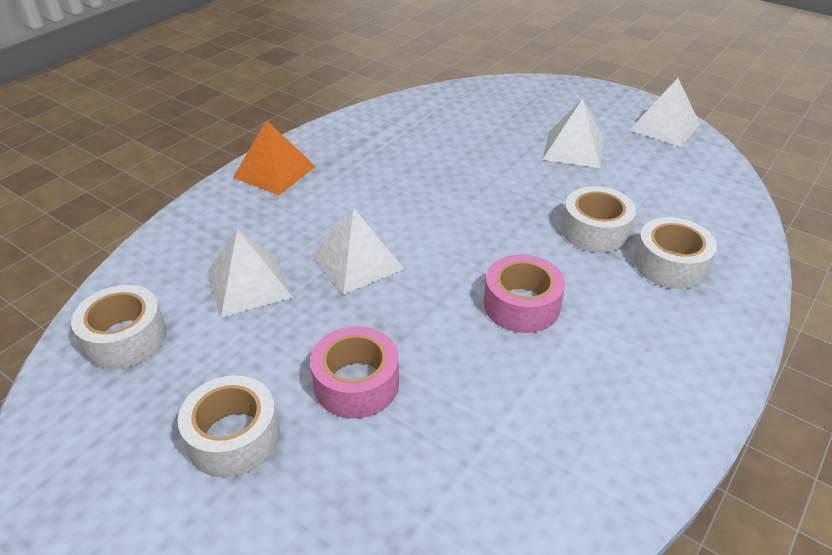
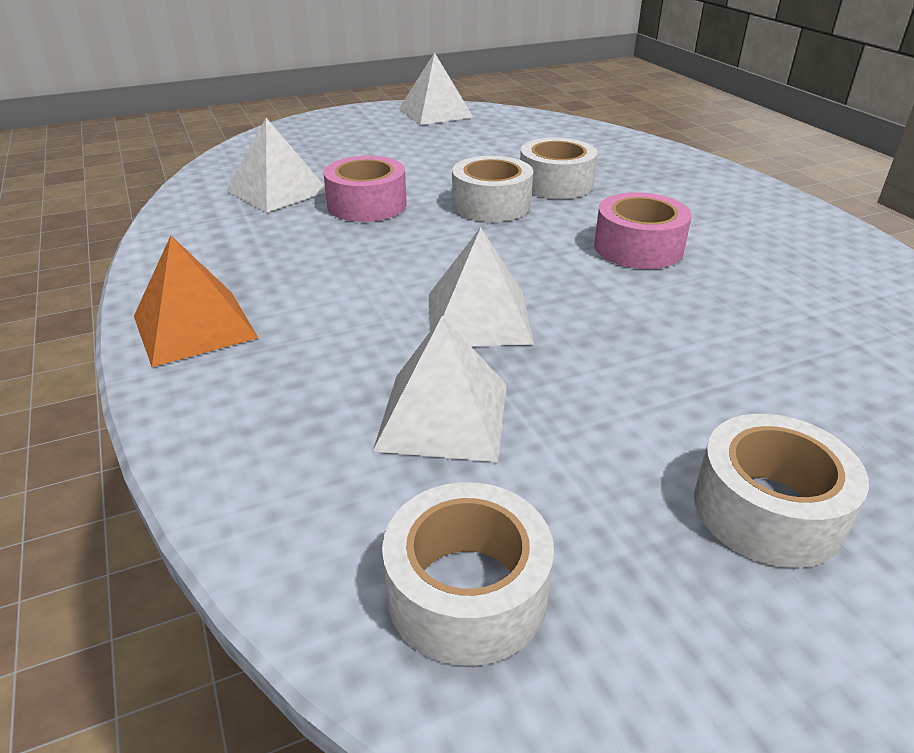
camera: 60 degrees left, 5 degrees down
pink tape [310,326,399,418] -> pink tape moved to [323,156,407,222]
white pyramid [542,98,604,168] -> white pyramid moved to [226,118,326,212]
white tape [634,217,717,289] -> white tape moved to [452,156,533,222]

